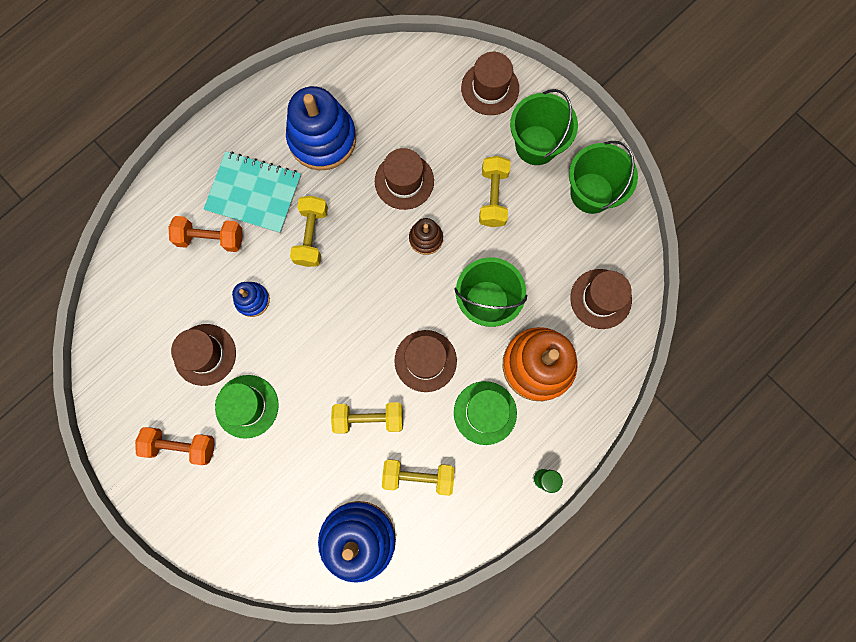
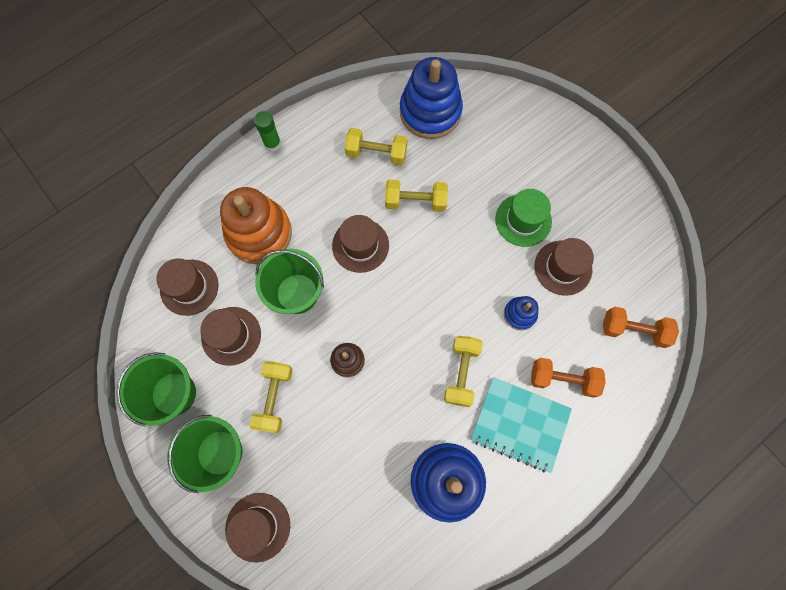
camera: 175 degrees left, 5 degrees down
orange dumbbell [135,427,214,465] -> orange dumbbell moved to [603,307,679,348]
brown hat [375,148,434,210] -> brown hat moved to [200,307,261,366]
green hat [454,381,517,445] -> none

